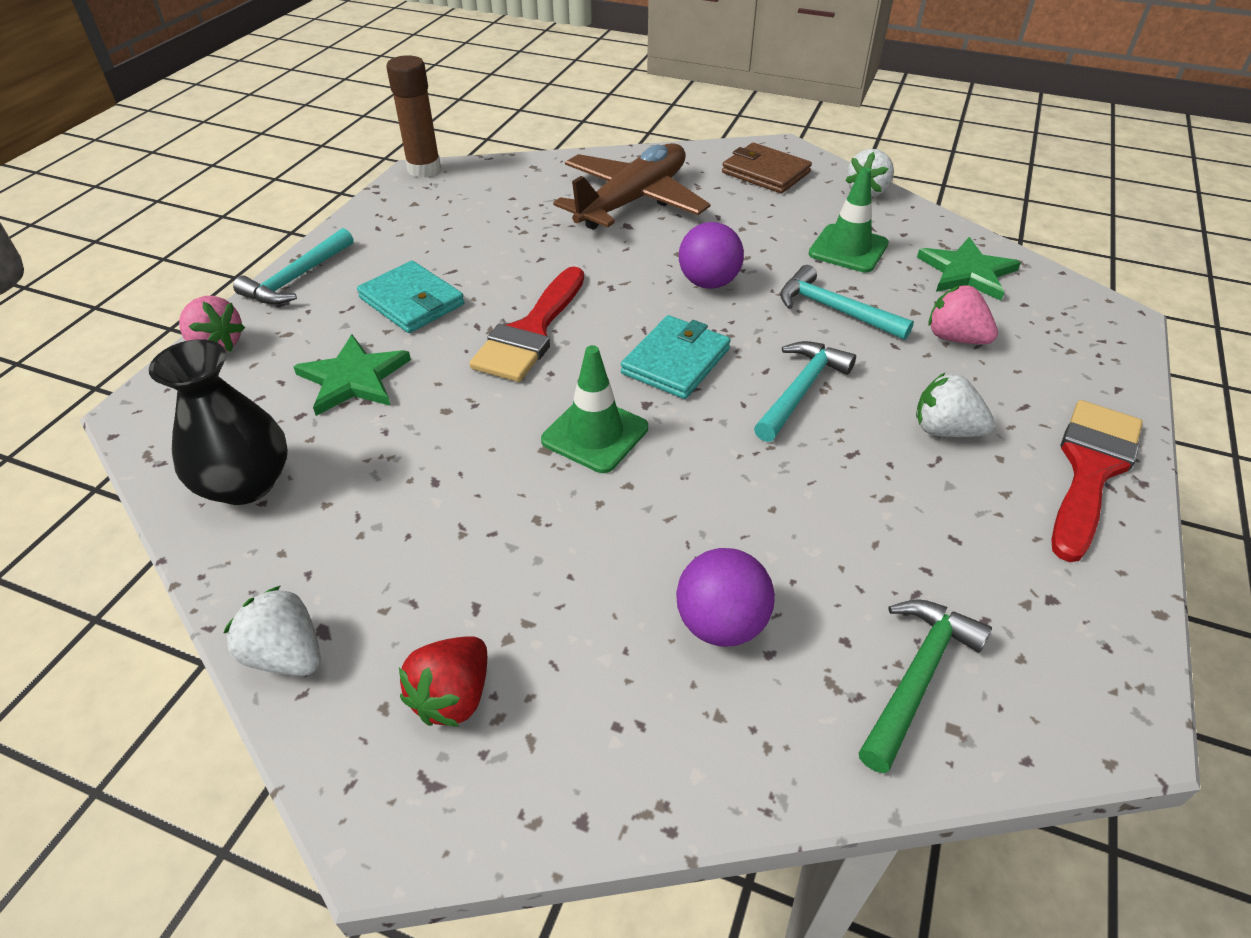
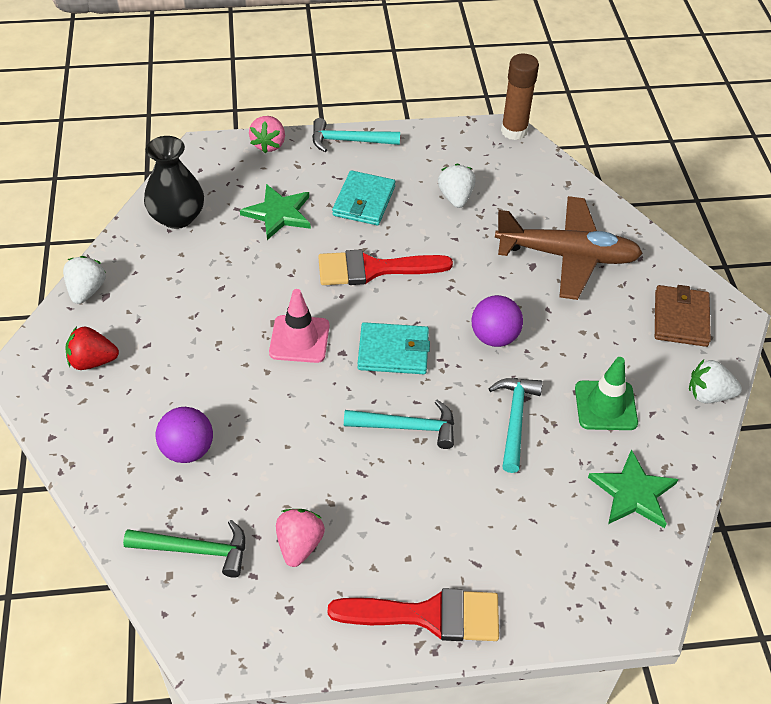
camera: 60 degrees right, 5 degrees up
green traffic cone [541,345,648,473] -> pink traffic cone [269,289,330,363]
white strawberry [916,373,995,437] -> white strawberry moved to [438,163,476,208]
pink strawberry [928,285,998,344] -> pink strawberry moved to [276,509,325,567]

